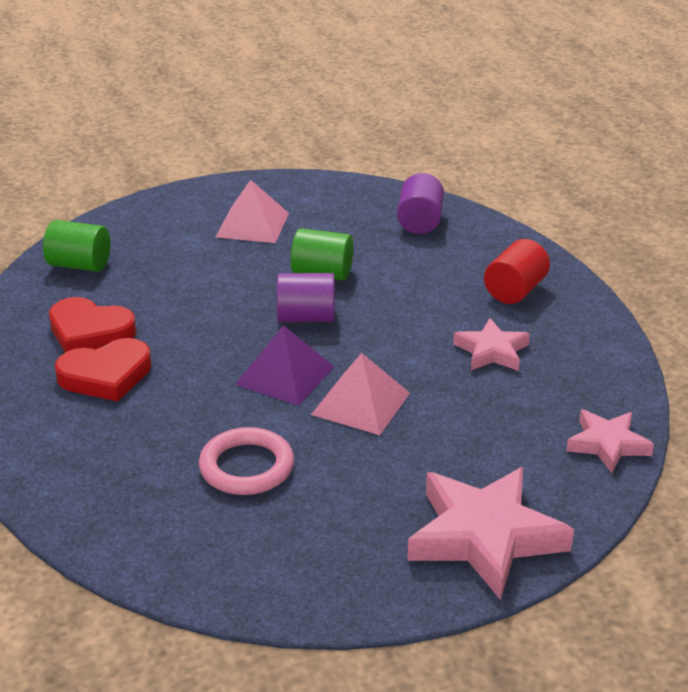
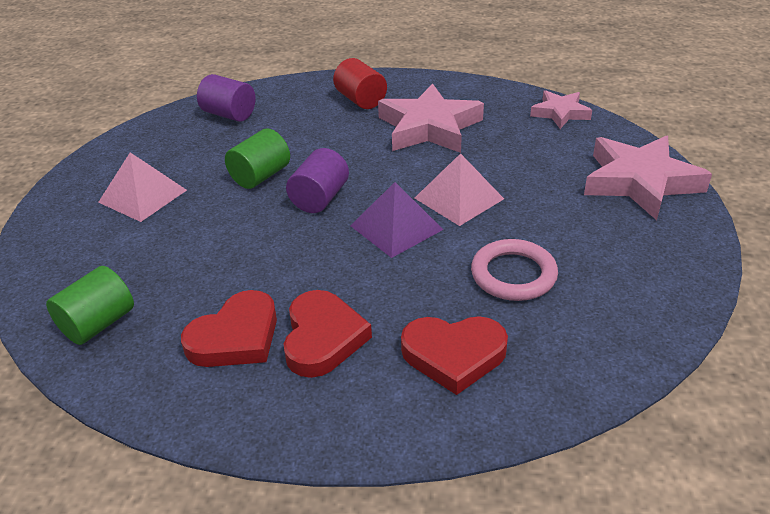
camera: 65 degrees left, 5 degrees up
pink star [453,318,530,371] -> pink star [378,83,484,153], size x1.77
none -> red heart [401,316,508,395]

